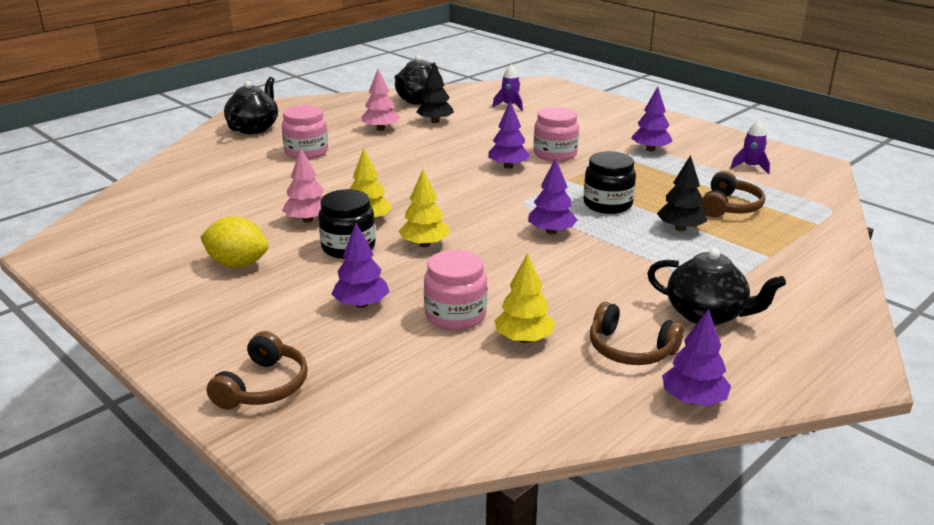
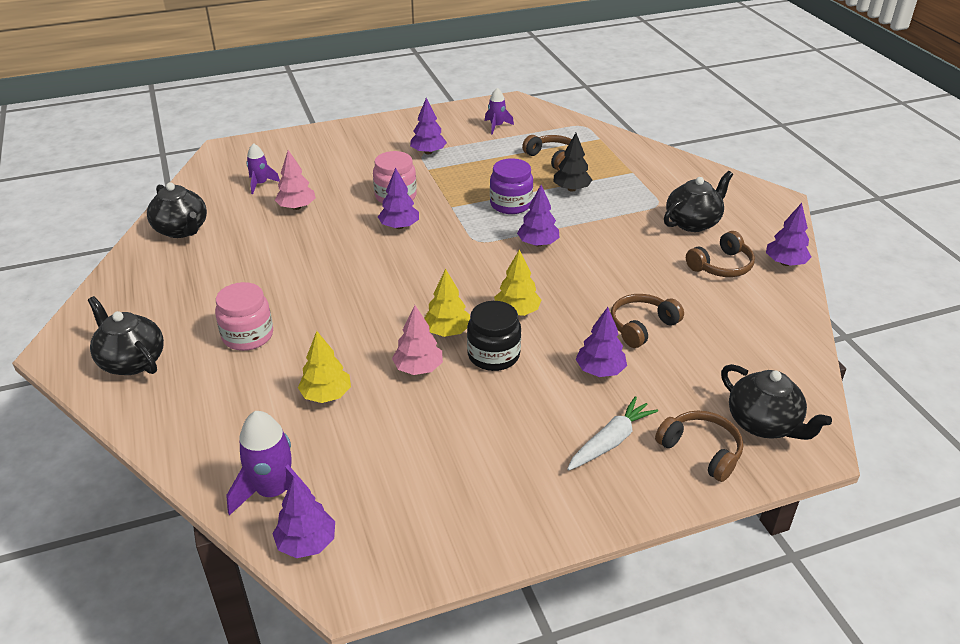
camera: 65 degrees left, 10 degrees up
yellow lemon [200,216,268,268] -> none
pink tree [361,69,400,131] -> pink tree moved to [275,150,316,210]
black tree [416,62,454,123] -> none
pink jar [424,250,487,330] -> brown headphones [611,294,684,348]
yellow tree [494,253,555,343] -> yellow tree moved to [298,331,351,403]
black jar [583,151,636,214] -> purple jar [490,158,533,214]
none -> purple rocket [226,411,311,515]
none -> purple tree [272,477,335,558]
none -> white carrot [567,396,658,471]
none -> black teapot [721,364,832,440]

